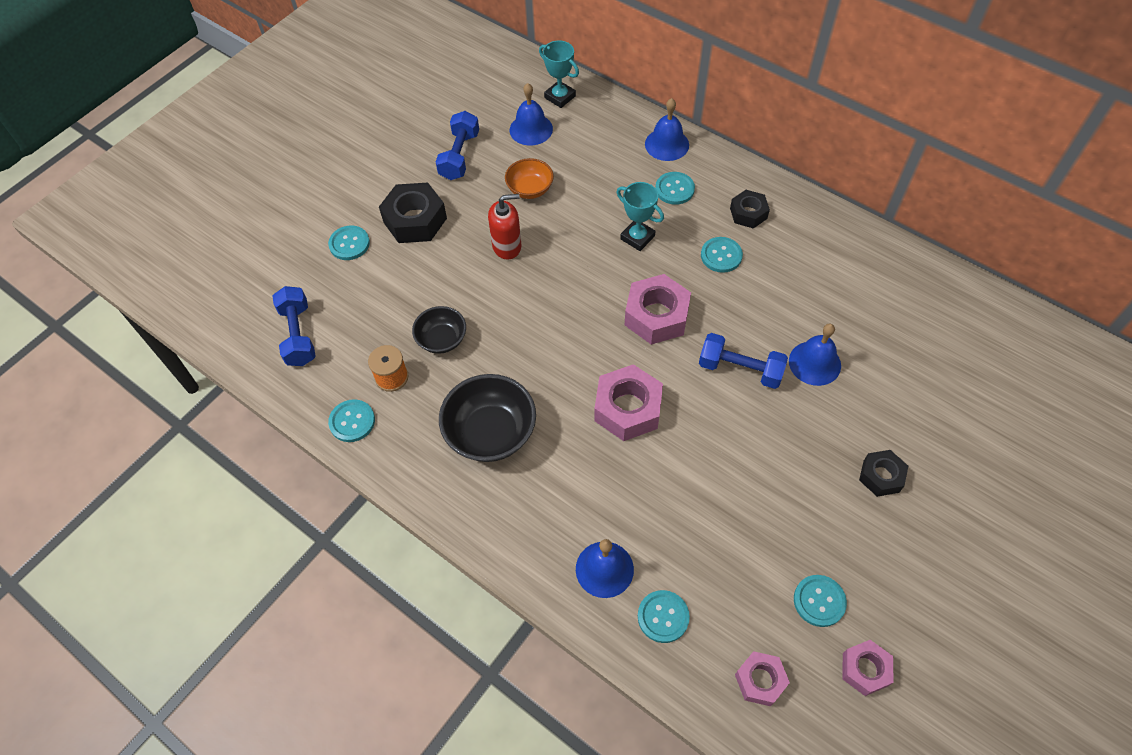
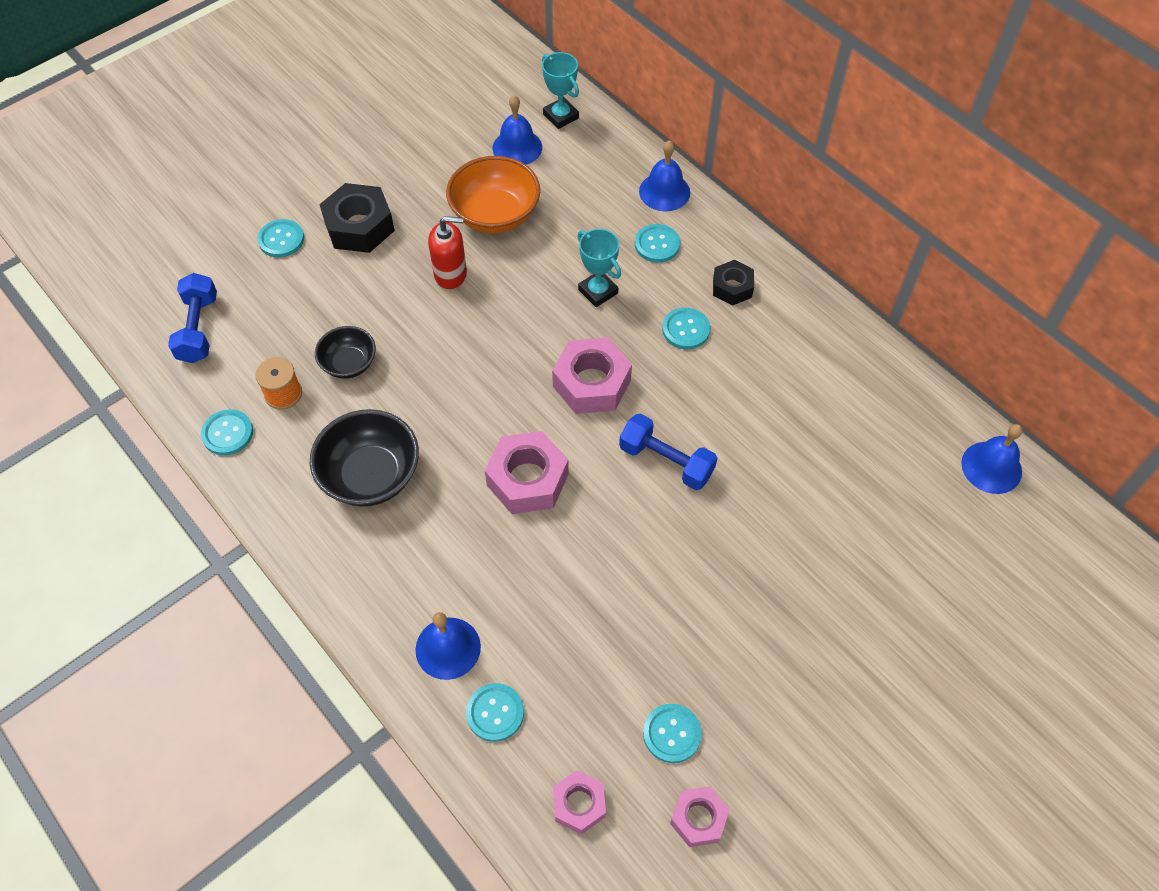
camera: 10 degrees right, 0 degrees up
blue dumbbell [436,111,479,180] -> none
orange bowl [505,158,554,199] -> orange bowl [446,156,540,234], size x1.67
blue bell [789,324,841,386] -> blue bell moved to [961,424,1023,494]
black nut [859,450,908,497] -> none

